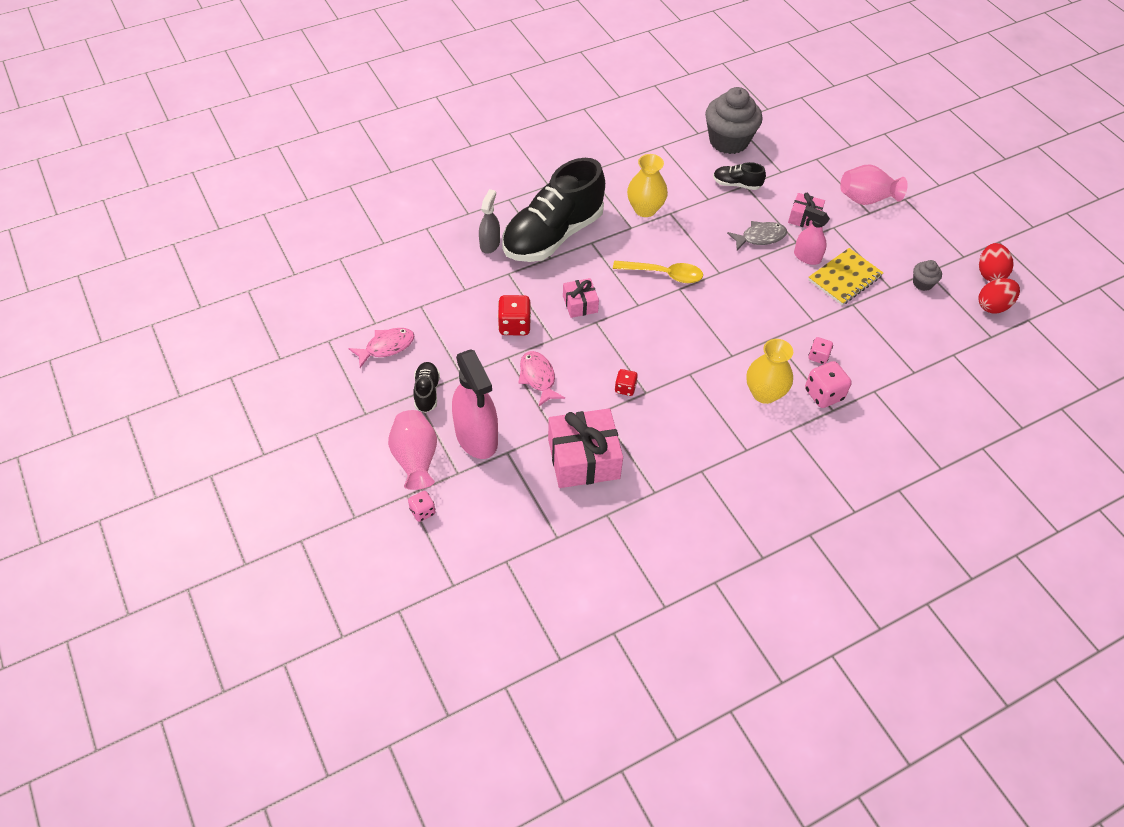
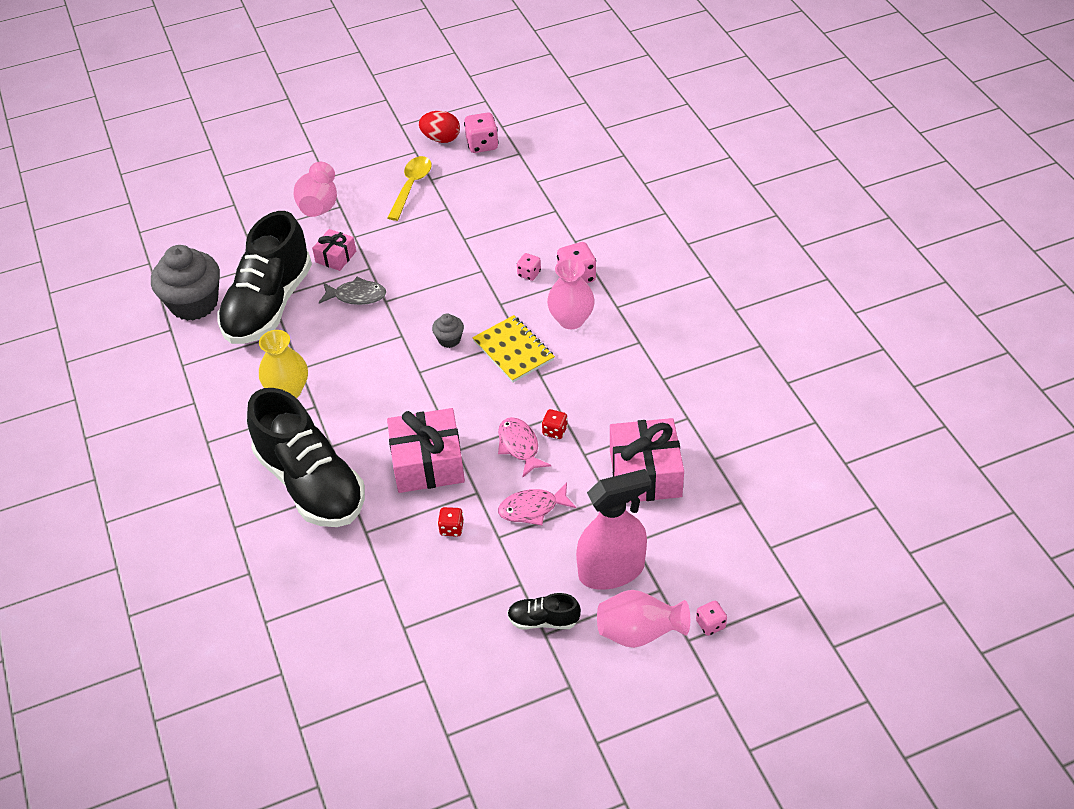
camera: 80 degrees left, 5 degrees down
pink fish [348,328,415,368] -> pink fish moved to [498,417,551,477]
grey spray bottle [479,189,500,254] -> none
red dice [498,295,531,335] -> red dice [438,507,464,537], size x0.60
pink gift [563,278,599,318] -> pink gift [387,408,465,493], size x1.86
yellow spoon [613,260,703,283] -> yellow spoon moved to [387,156,432,221]
black shoe [713,162,766,190] -> black shoe [217,211,312,344], size x2.38
grey fish [727,221,787,250] -> grey fish turned 105 degrees clockwise [319,277,386,305]
yellow vase [746,339,793,404] -> pink vase [547,258,595,329]
pink spray bottle [794,206,830,265] -> none
yellow notebook [808,248,883,305] -> yellow notebook moved to [472,315,555,382]
grey cupcake [913,260,942,291] -> grey cupcake moved to [432,314,464,348]
red egg [979,278,1020,313] -> pink dice [464,112,499,153]

